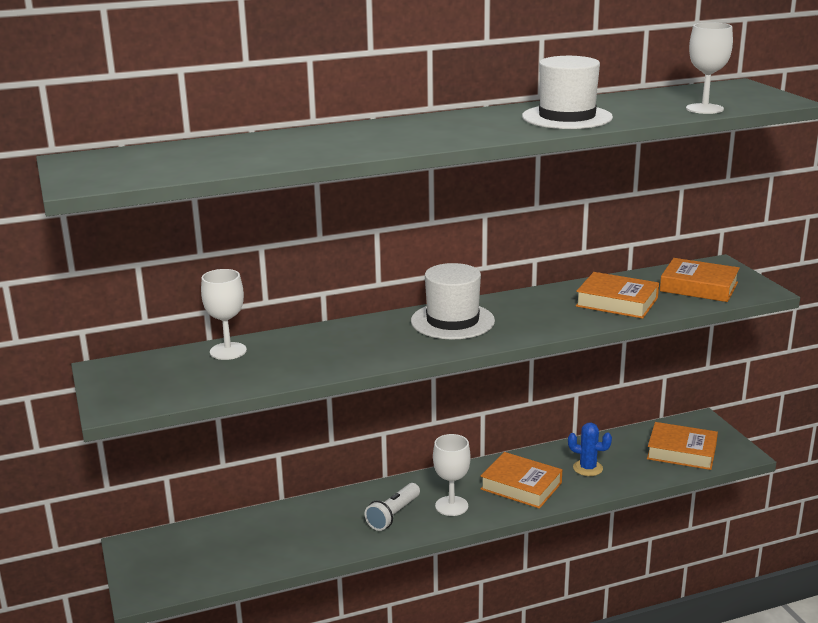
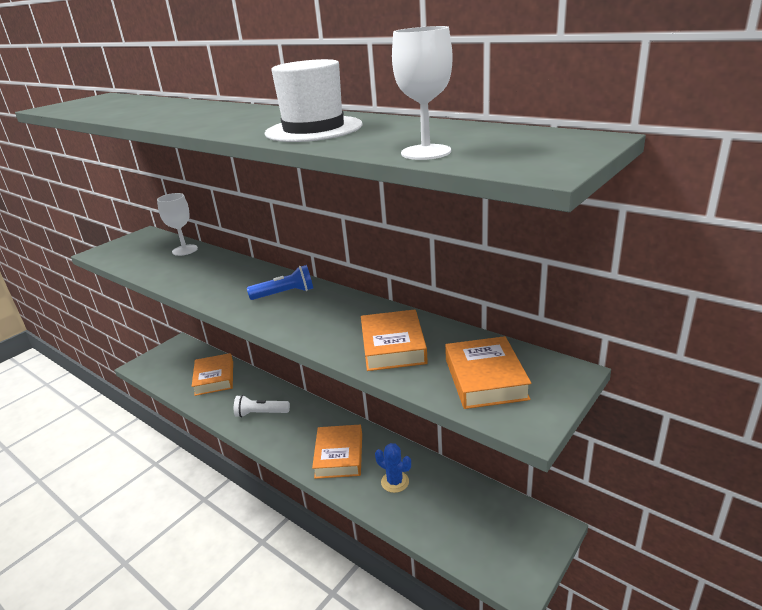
camera: 60 degrees right, 5 degrees up
white hat [411,263,495,339] -> blue flashlight [247,265,313,300]
white goblet [433,434,471,516] -> none
blue cactus [568,423,612,476] -> blue cactus turned 45 degrees counterclockwise [375,443,411,493]
orange book [647,422,718,470] -> orange book moved to [192,353,233,396]

